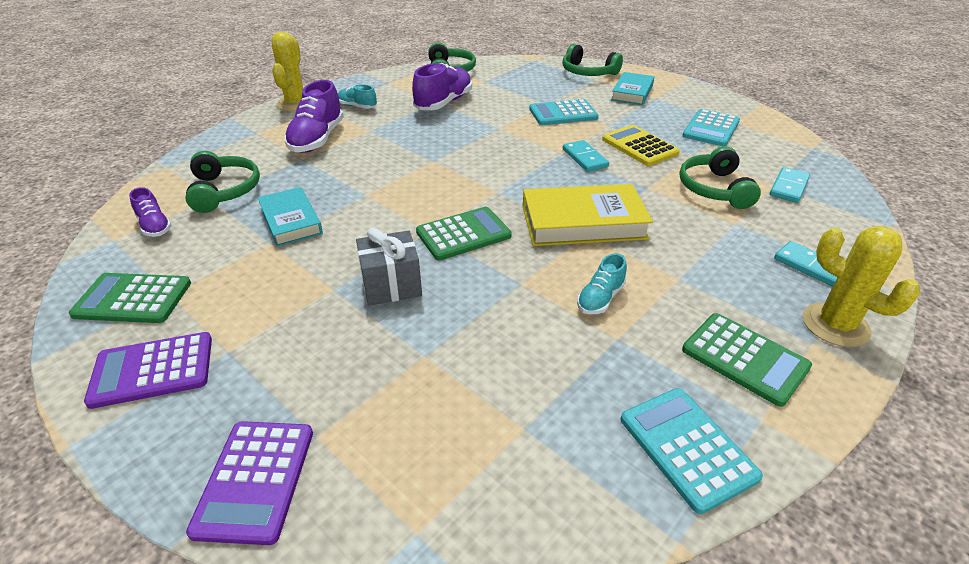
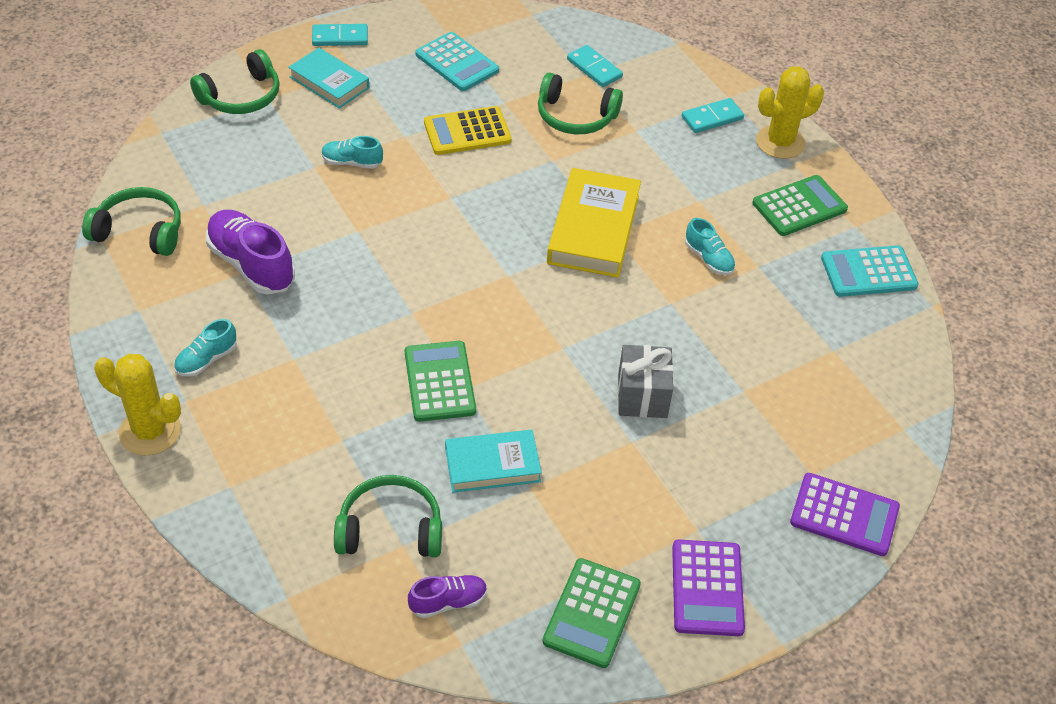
camera: 75 degrees left, 10 degrees up
purple shoe [284,80,344,153] -> none
green calculator [416,207,512,260] -> green calculator moved to [405,341,476,422]
turquoise calculator [529,99,599,125] -> turquoise shoe [321,136,383,169]
turquoise domino [563,140,609,172] -> turquoise domino moved to [312,24,368,46]

